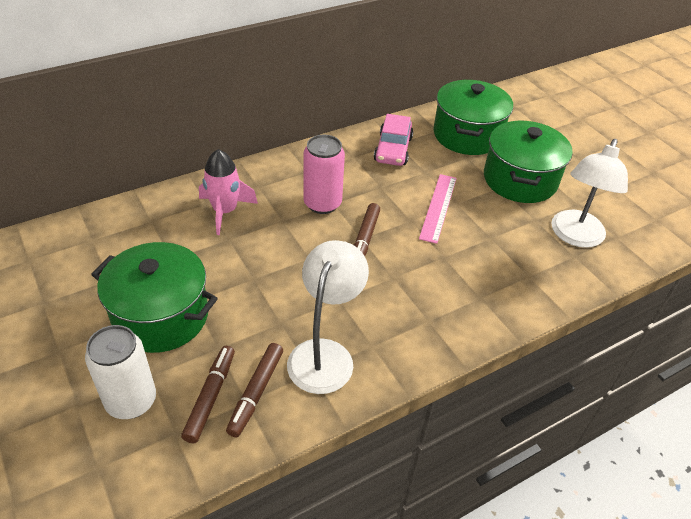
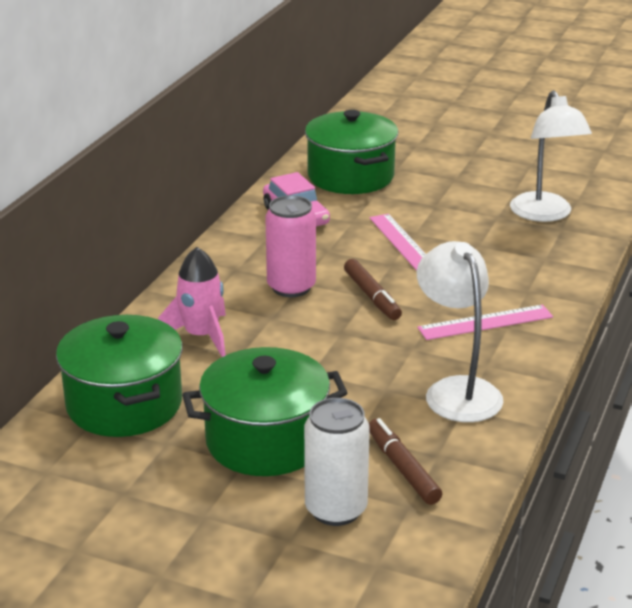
camera: 35 degrees left, 15 degrees down
brown marker [226,343,283,437] -> none
green pot [484,120,573,203] -> green pot moved to [56,315,183,437]
none -> pink ruler [417,305,553,340]

